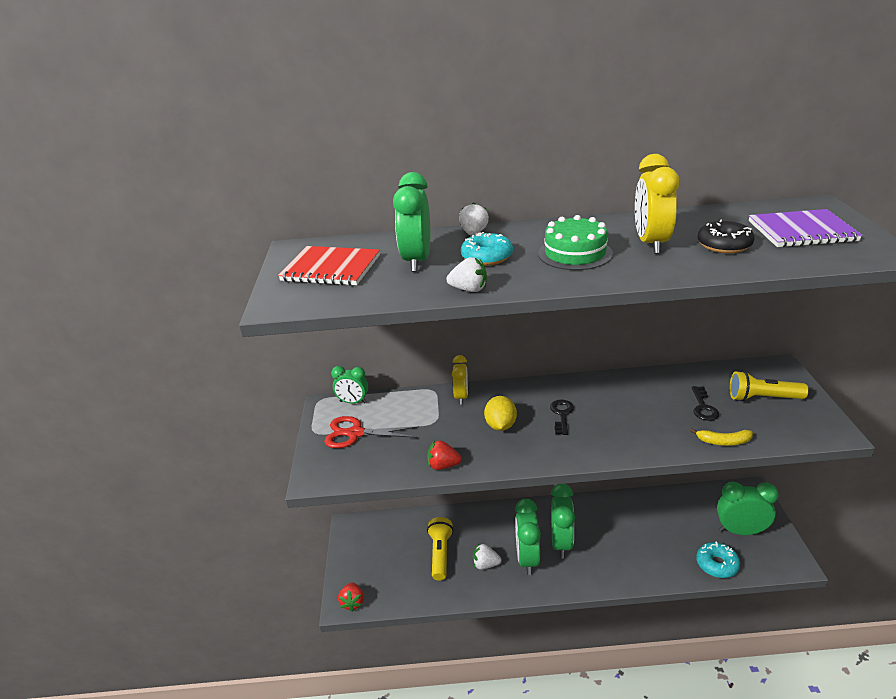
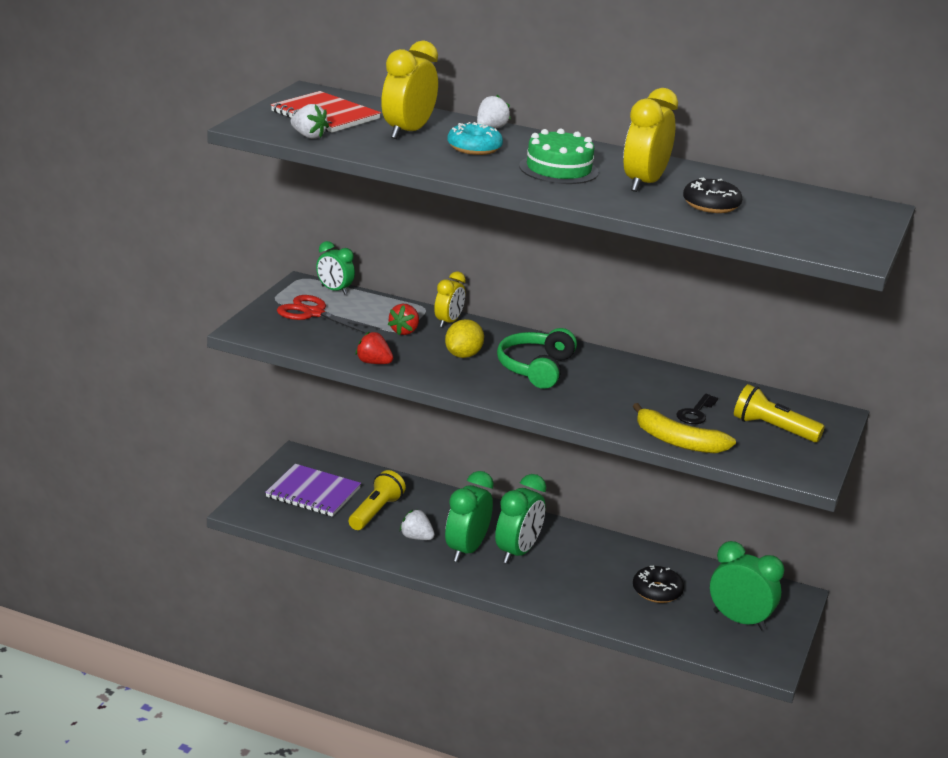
camera: 20 degrees right, 5 degrees down
red strawberry [338,583,364,611] -> red strawberry moved to [388,304,419,335]
green clock [393,172,430,272] -> yellow clock [381,40,438,139]
white strawberry [446,257,487,292] -> white strawberry moved to [291,104,329,139]
black key [550,399,574,435] -> green headphones [497,328,577,389]
yellow banana [690,428,753,446] -> yellow banana [633,403,736,454], size x1.60
turquoise donut [696,542,740,578] -> none
purple notebook [749,209,863,248] -> purple notebook moved to [265,464,361,517]
none -> black donut [633,565,684,603]

